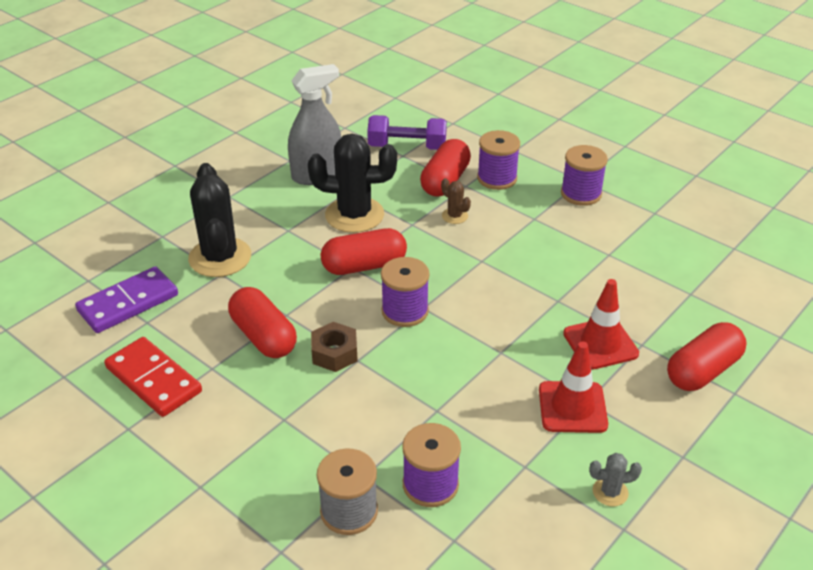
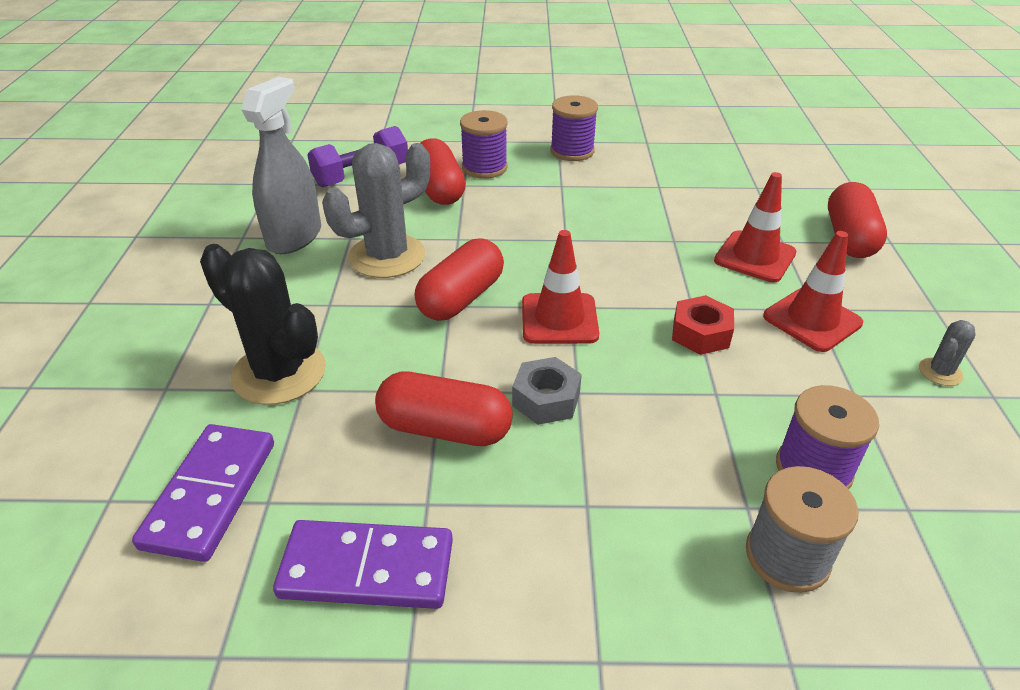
camera: 40 degrees left, 0 degrees up
red domino [104,337,202,417] -> purple domino [273,520,453,609]
black cactus [308,134,397,233] -> grey cactus [322,143,430,278]
brown nut [311,322,358,372] -> grey nut [512,357,582,425]
purple spool [381,257,429,327] -> red traffic cone [522,230,599,344]
brown cactus [441,178,471,224] -> none
none -> red nut [672,295,734,355]

